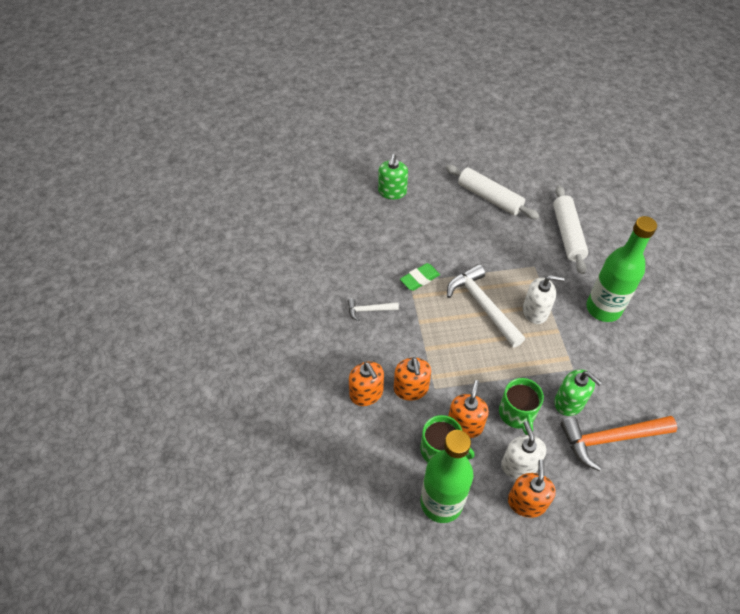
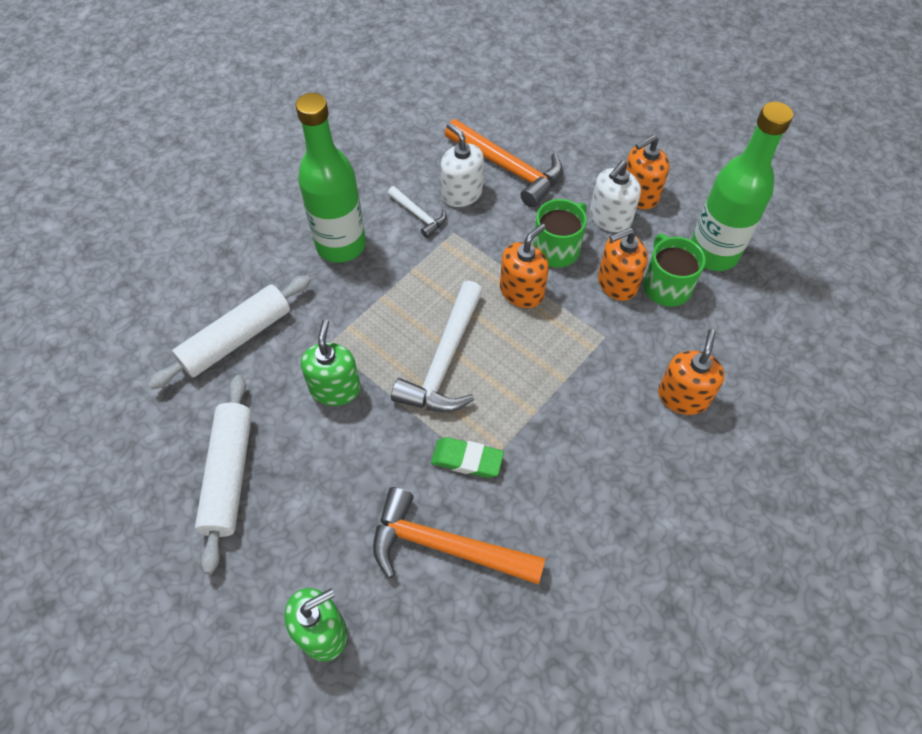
camera: 130 degrees left, 5 degrees up
white hammer [348,299,399,321] -> white hammer moved to [387,186,446,238]
orange soap dispenser [394,357,431,401] -> orange soap dispenser moved to [500,224,549,308]
white soap dispenser [523,275,565,324] -> white soap dispenser moved to [441,123,484,207]
green soap dispenser [554,370,602,416] -> green soap dispenser moved to [301,319,361,406]
none -> orange hammer [373,487,545,585]

